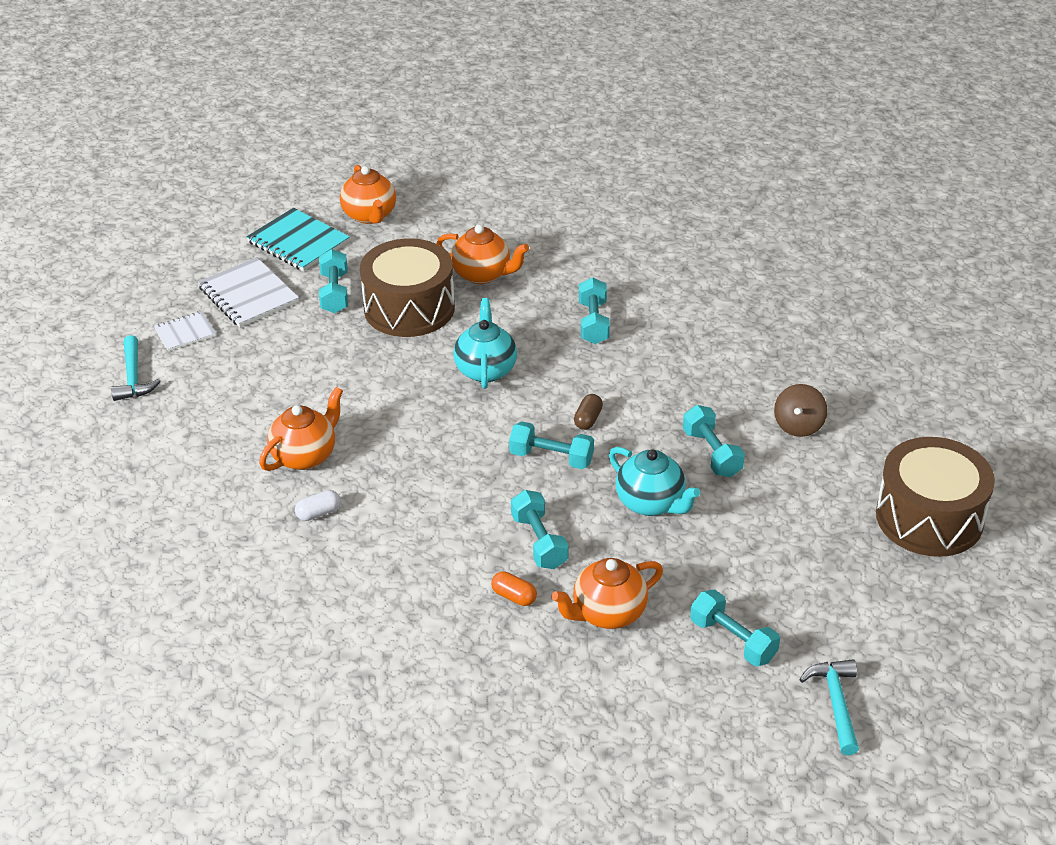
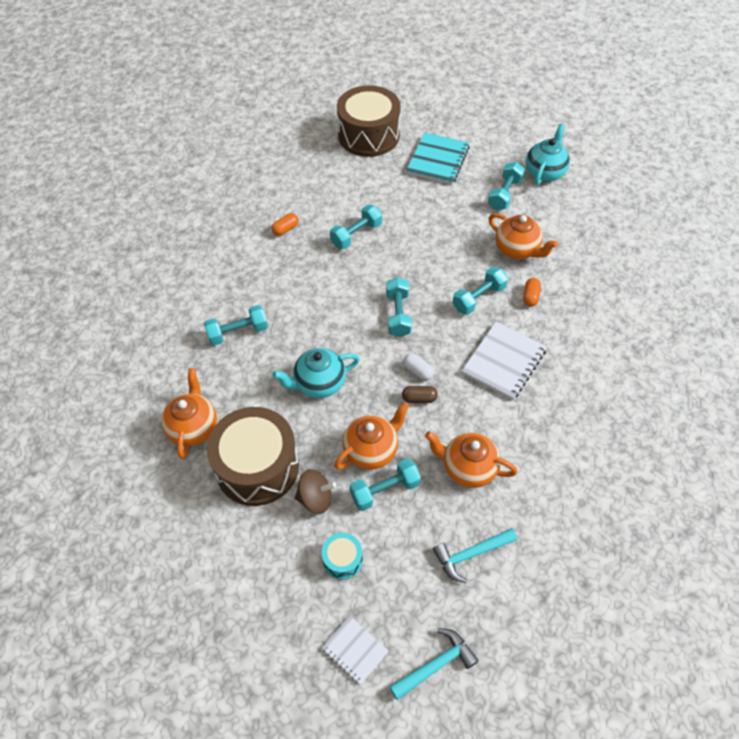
camera: 110 degrees left, 15 degrees up
white notebook [198,257,299,327] -> white notebook moved to [462,322,547,400]
turquoise notebook [246,208,350,271] -> turquoise notebook moved to [406,132,470,185]
white capsule [295,490,341,521] -> white capsule moved to [403,354,434,381]
turquoise dumbbell [319,249,348,313] -> turquoise dumbbell moved to [350,458,421,511]
orange teapot [340,165,396,224] -> orange teapot moved to [334,402,409,470]
brown capsule [574,394,603,430] -> brown capsule moved to [402,386,438,403]
turquoise teapot [609,447,701,516] -> turquoise teapot moved to [526,124,570,185]
brown spinning top [774,384,828,437] -> brown spinning top moved to [295,469,336,514]
turquoise hammer [799,659,859,755] -> turquoise hammer moved to [433,528,517,583]
none -> orange capsule [271,213,299,236]
none -> turquoise drum [322,533,363,580]

